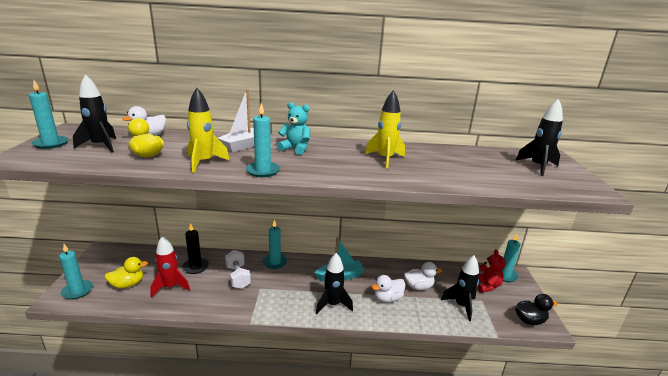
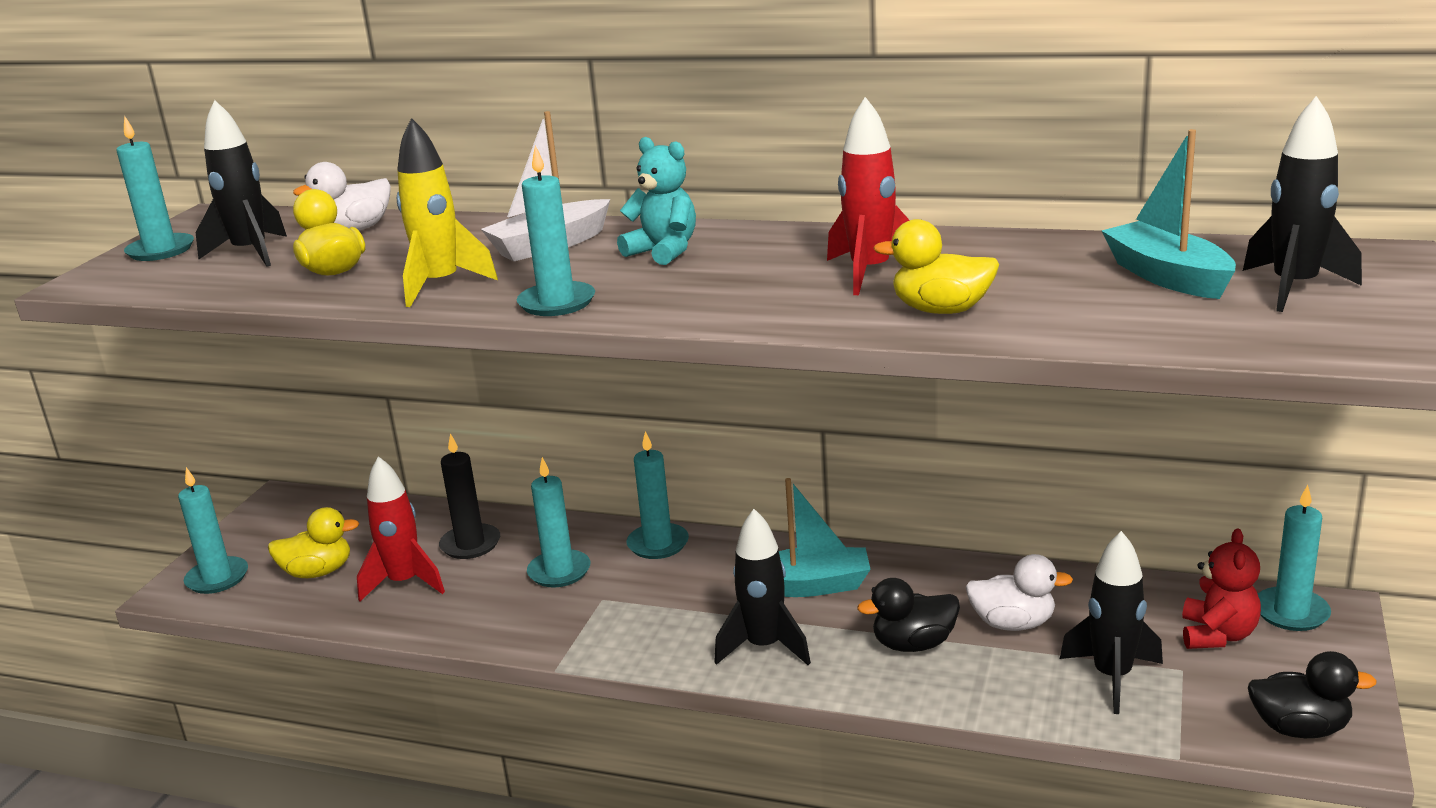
camera: 20 degrees right, 0 degrees up
white dumbbell [225,250,251,289] -> turquoise candle [527,457,591,587]
yellow rocket [365,90,405,169] -> red rocket [827,97,910,295]
white duck [372,275,405,303] -> black duck [857,578,960,652]
none -> yellow duck [873,219,999,314]
none -> turquoise boat [1102,129,1236,299]

